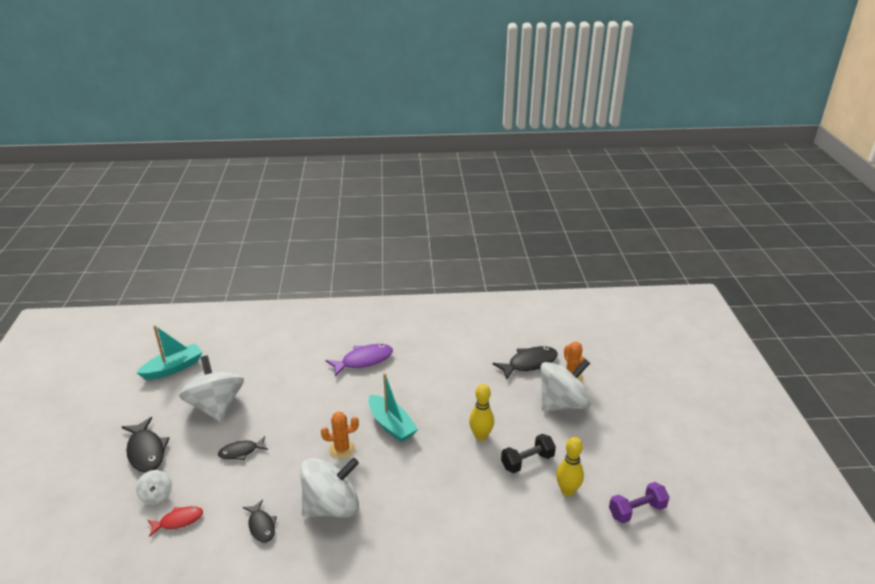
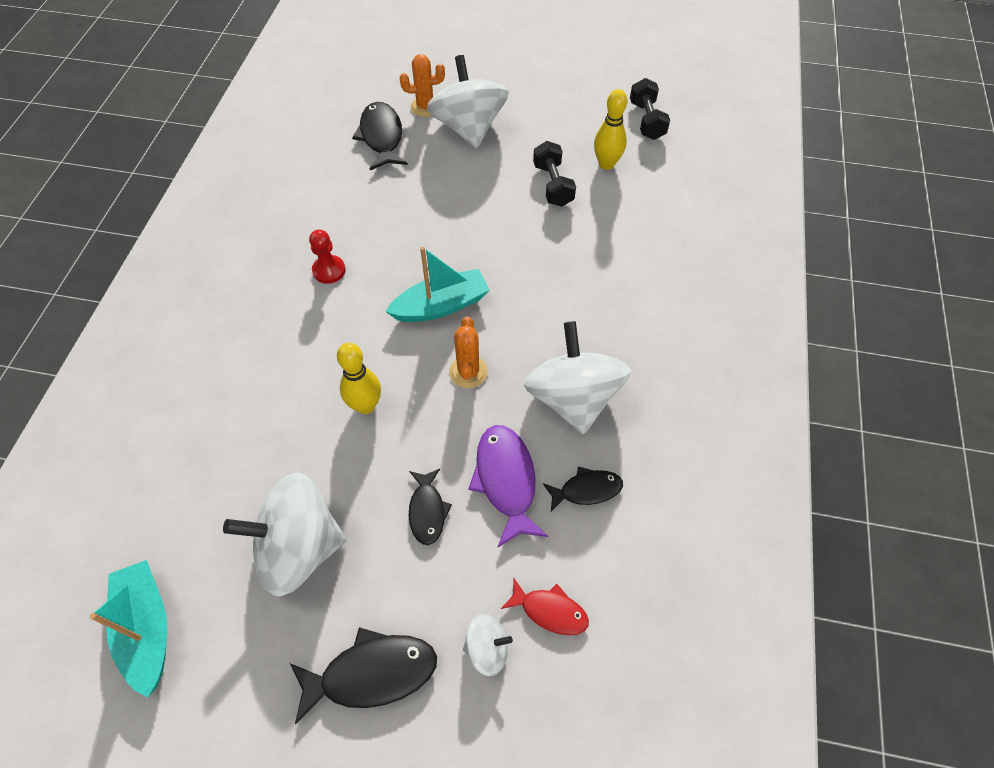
camera: 75 degrees left, 25 degrees up
red fish [148,506,203,537] -> red fish turned 120 degrees clockwise [501,578,589,635]
purple fish [326,344,393,377] -> purple fish moved to [468,425,548,548]
yellow bowling pin [469,384,494,441] -> yellow bowling pin moved to [337,343,381,414]
purple dumbbell [609,482,669,523] -> black dumbbell [630,78,670,140]
none -> red pawn [309,229,346,284]

